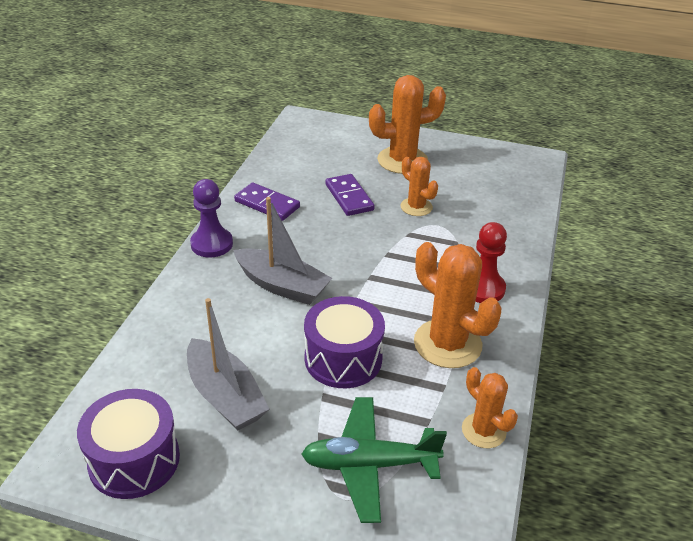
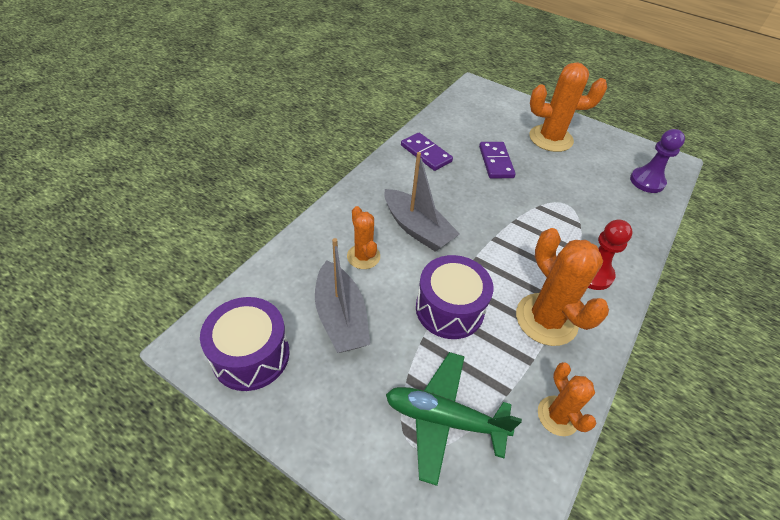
camera: 15 degrees right, 10 degrees up
purple pawn [190,179,233,258] -> purple pawn moved to [630,129,685,193]
orange cactus [401,157,438,216] -> orange cactus moved to [347,206,380,269]

